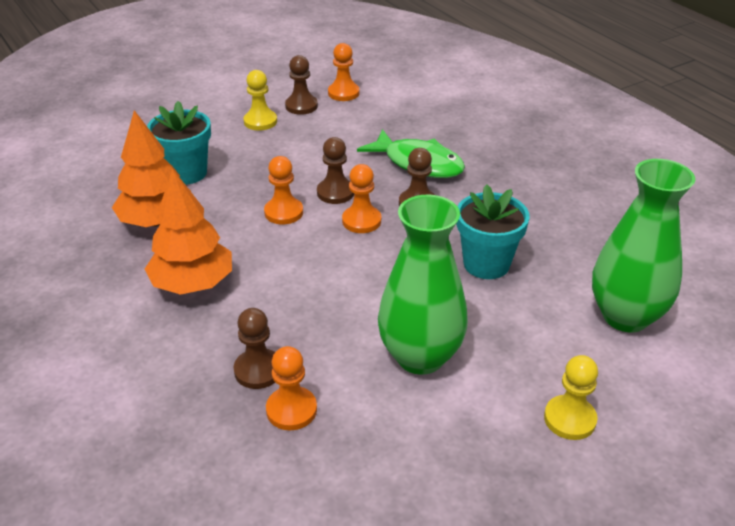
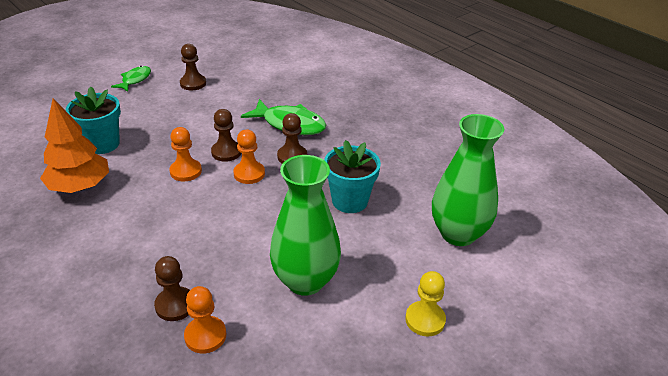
camera: 10 degrees left, 0 degrees up
orange tree [145,168,232,295] -> none
yellow pawn [244,70,277,131] -> none
orange pawn [328,43,360,101] -> none
none -> green fish [111,66,151,92]

